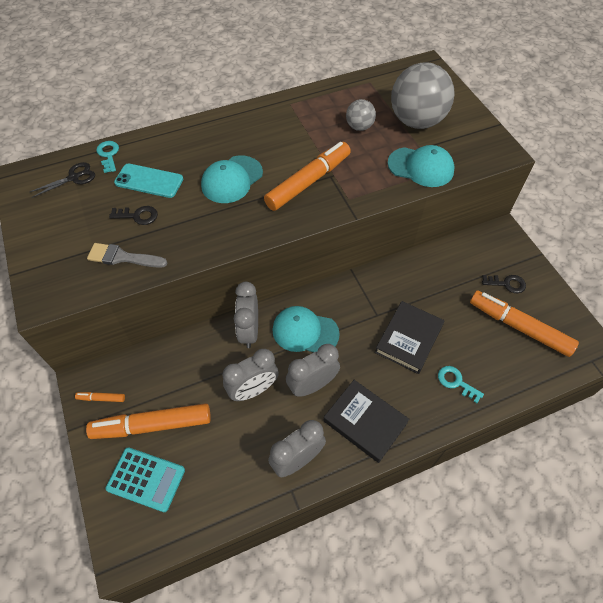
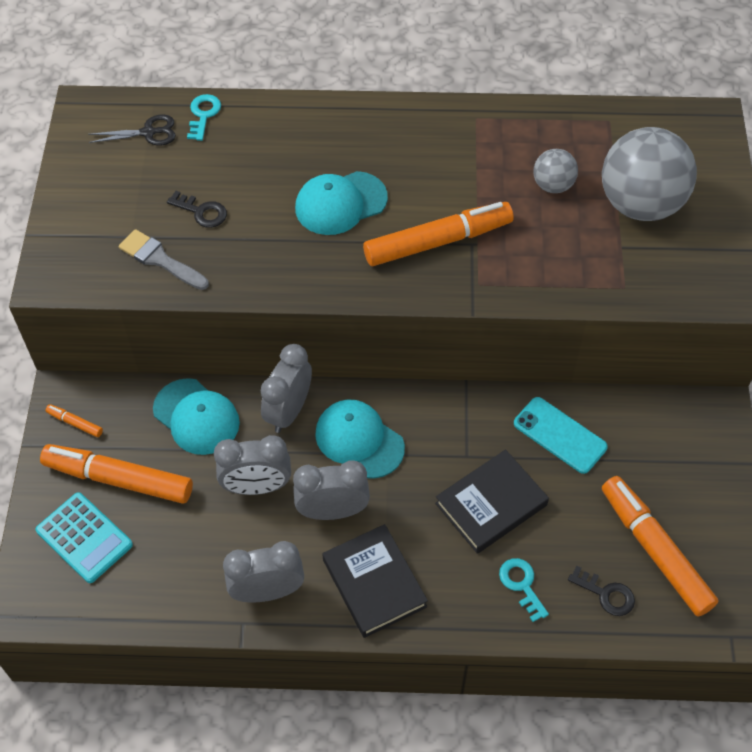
camera: 25 degrees right, 0 degrees up
turquoise phone [114,164,183,198] -> turquoise phone moved to [514,397,608,474]
turquoise cap [387,145,454,187] -> turquoise cap moved to [153,378,240,455]
black key [482,275,526,293] -> black key moved to [568,566,635,616]

